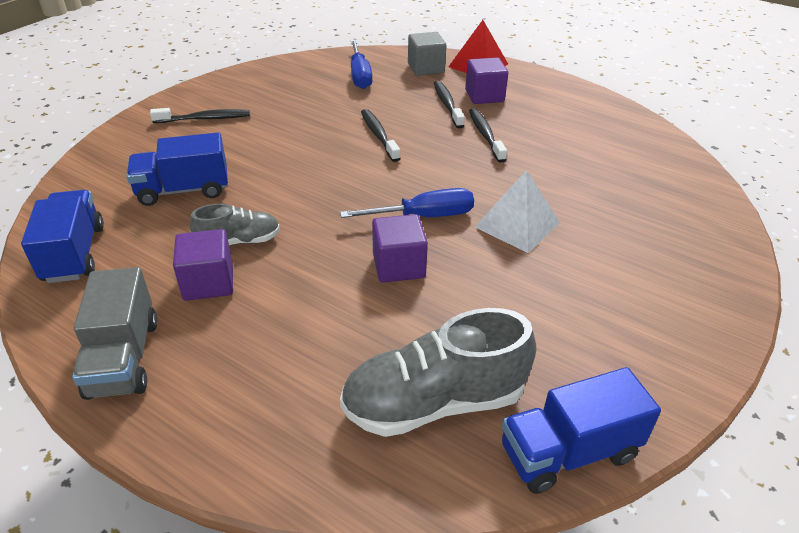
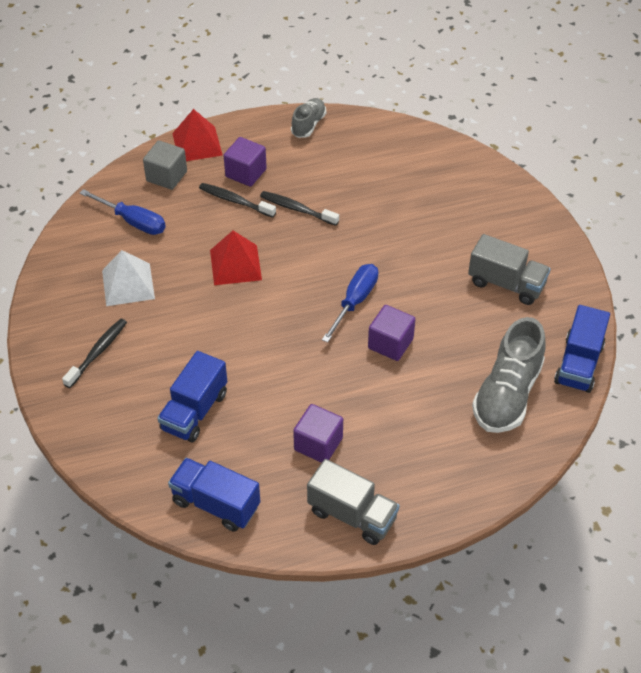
camera: 50 degrees left, 10 degrees up
grey shoe [190,203,280,245] -> grey shoe moved to [291,98,326,138]
black toothbrush [361,109,401,162] -> red pyramid [210,231,262,285]
white pyramid [475,170,560,253] -> white pyramid moved to [102,250,155,306]
none -> grey truck [468,234,551,305]

